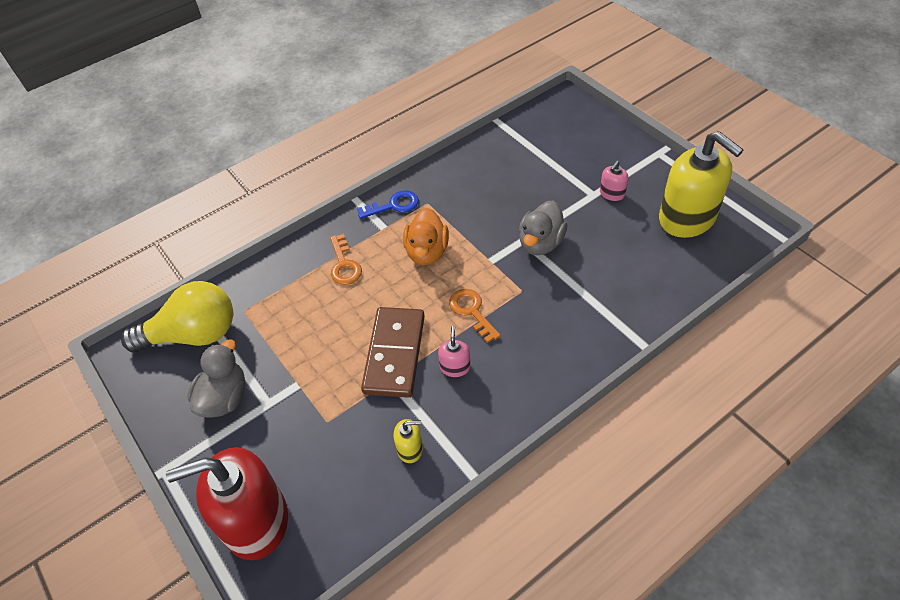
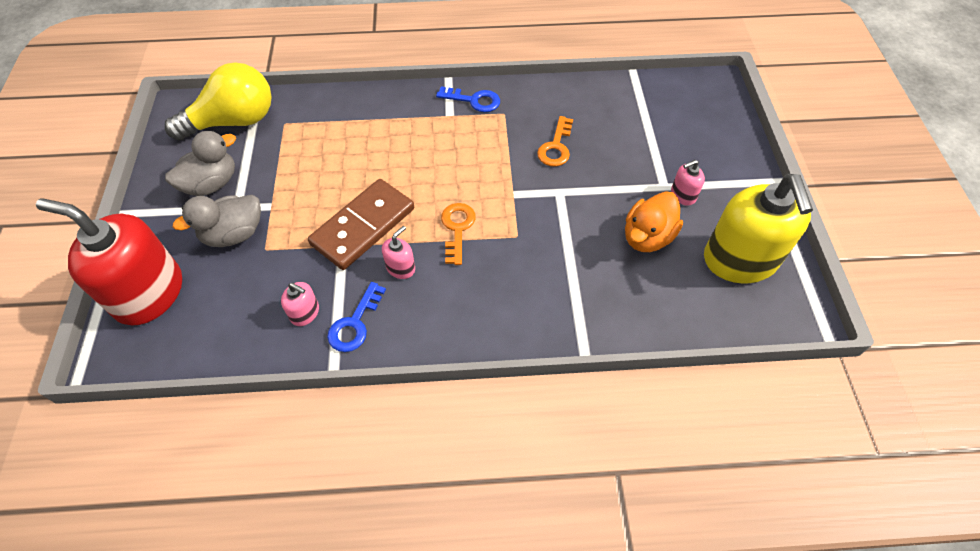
camera: 30 degrees right, 5 degrees up
yellow light bulb [121,281,233,352] -> yellow light bulb turned 45 degrees counterclockwise [165,62,272,140]
orange key [330,234,362,285] -> orange key moved to [537,116,573,167]
yellow soap dispenser [394,419,423,463] -> pink soap dispenser [281,282,319,326]
orange duck [403,208,449,265] -> orange duck moved to [625,191,683,252]
grey duck [519,201,567,255] -> grey duck moved to [173,195,261,247]
none -> blue key [327,282,386,352]

